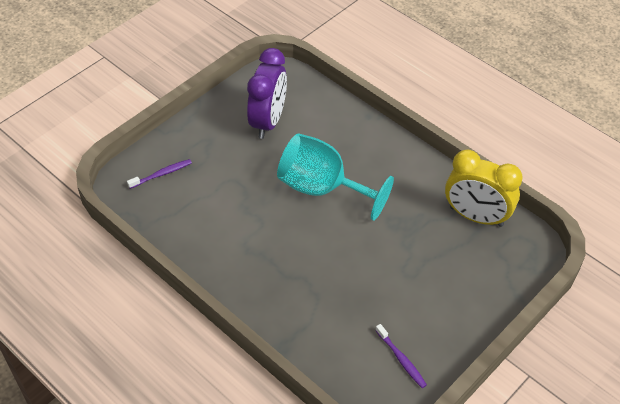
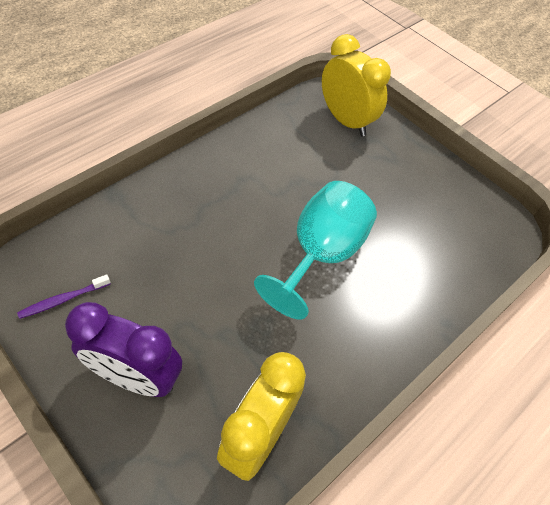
camera: 90 degrees right, 5 degrees up
purple toothbrush [127,159,192,189] -> yellow clock [322,34,391,136]
purple clock [247,48,287,139] -> purple clock moved to [65,302,182,397]

